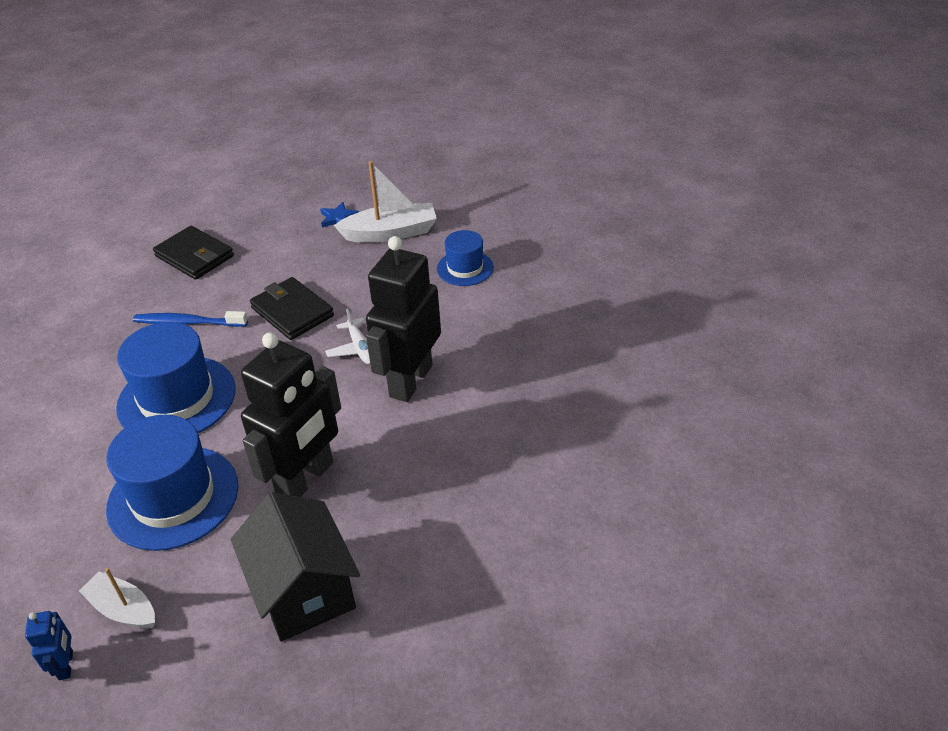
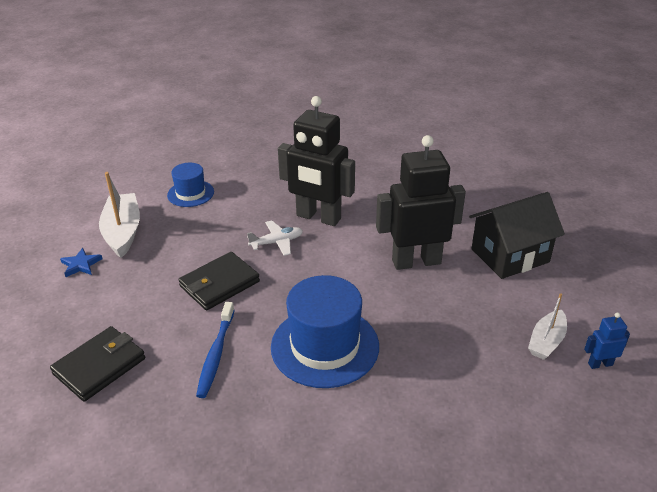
camera: 90 degrees left, 5 degrees down
blue hat [106,415,238,551] -> none
black robot [241,332,341,497] -> black robot turned 45 degrees counterclockwise [376,135,466,270]

